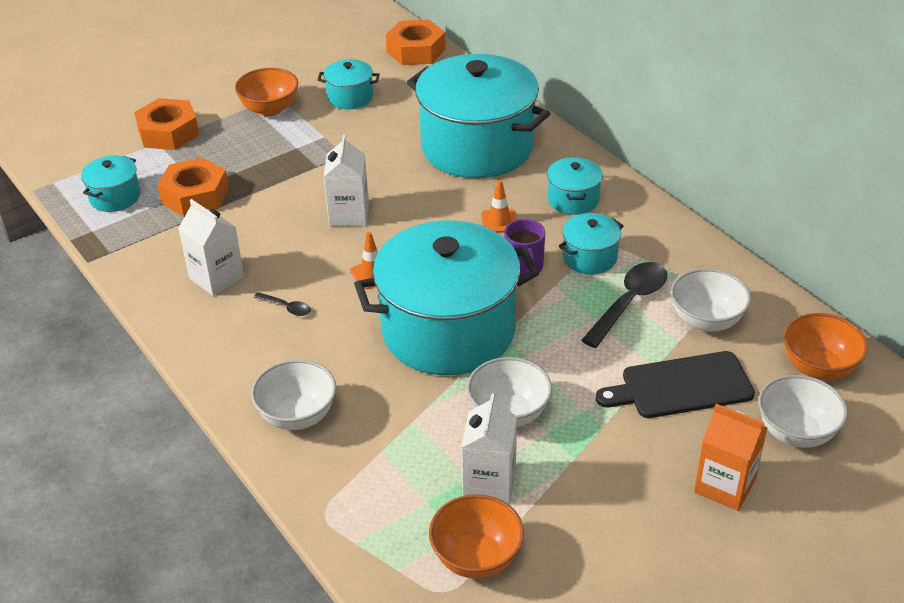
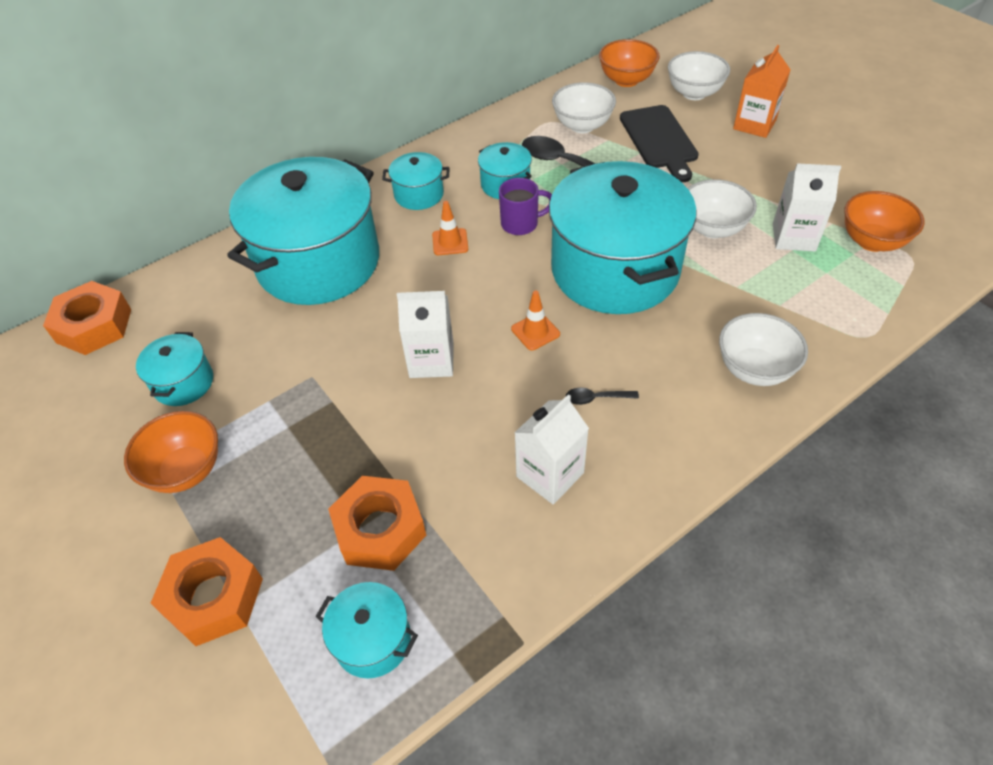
camera: 90 degrees left, 10 degrees up
black spoon [254,292,311,316] -> black spoon turned 120 degrees counterclockwise [566,388,639,405]

